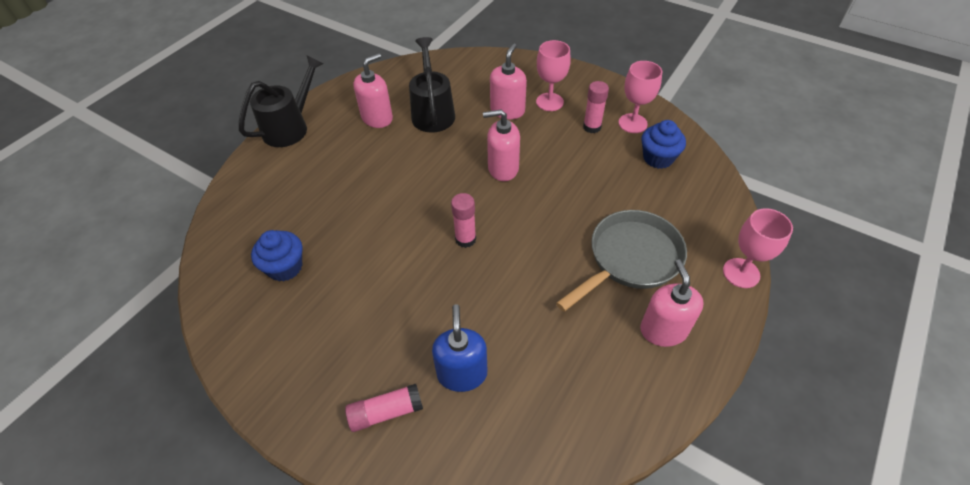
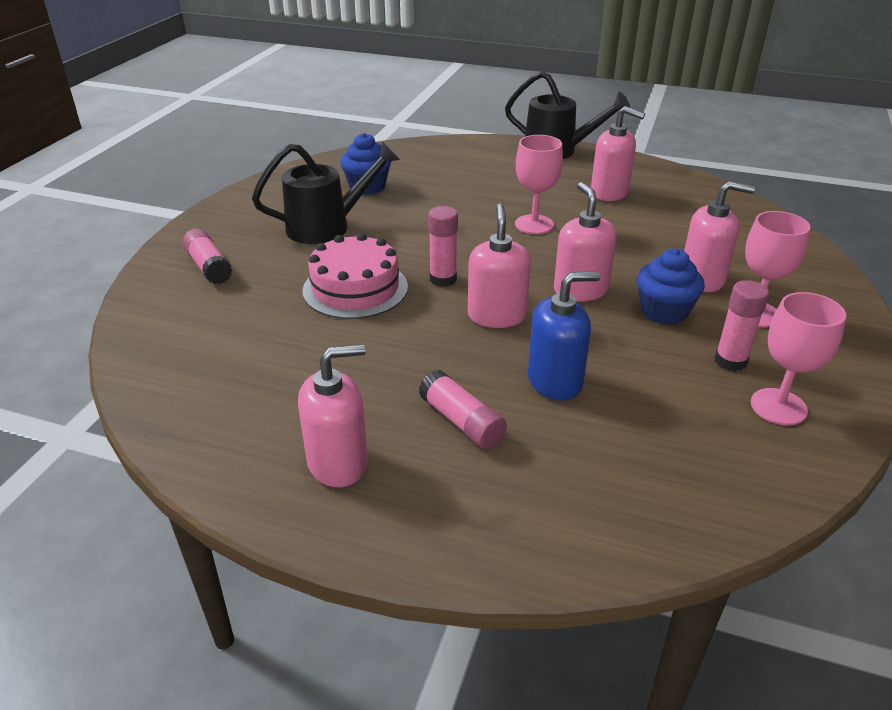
camera: 75 degrees right, 15 degrees down
black watering can [409,37,455,133] -> black watering can moved to [252,142,400,244]
blue soap dispenser [432,304,487,392] -> blue soap dispenser moved to [528,271,600,401]
grey pan [556,210,687,311] -> pink glue stick [419,370,507,449]
blue cupcake [641,120,686,169] -> blue cupcake moved to [637,248,705,325]
pink goblet [723,208,793,288] -> pink goblet moved to [515,135,563,234]
none -> pink cake [302,233,408,319]
none -> pink soap dispenser [468,203,531,328]

